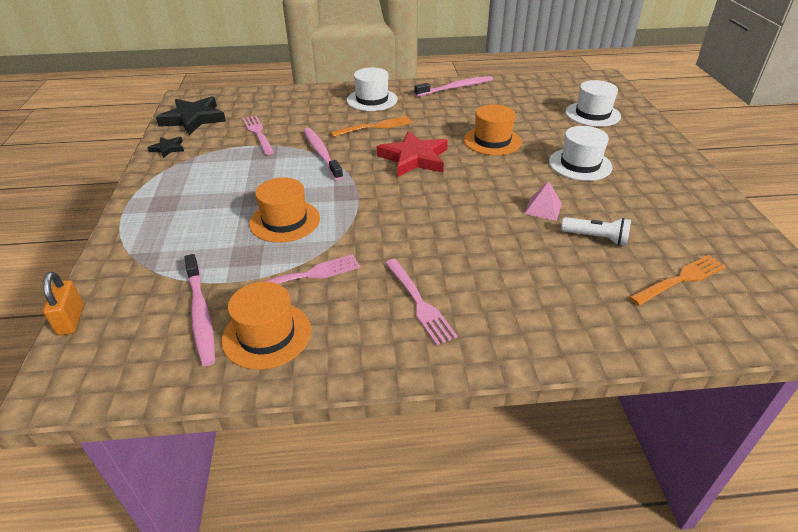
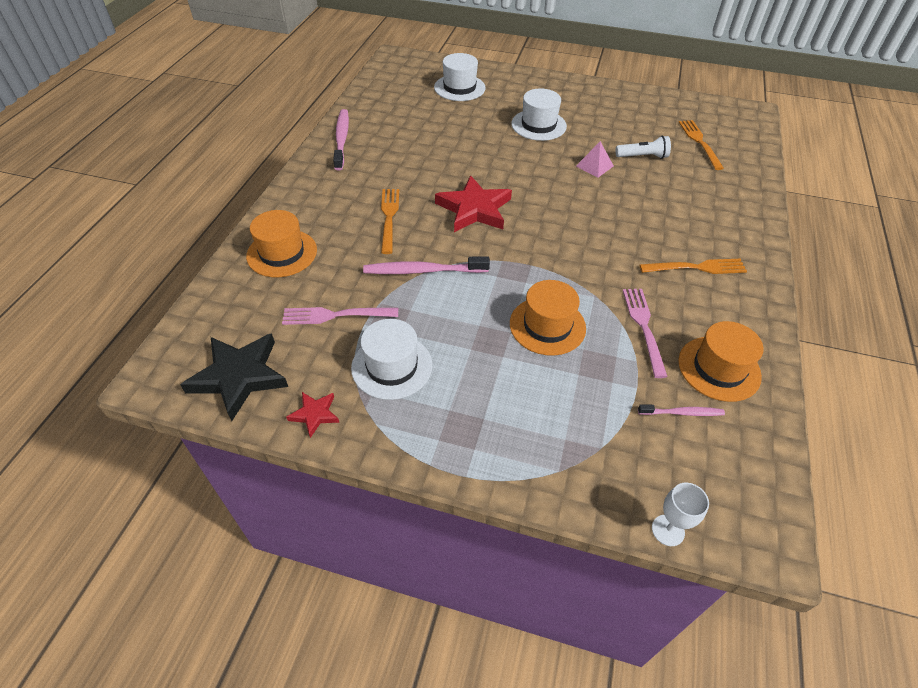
camera: 70 degrees left, 10 degrees up
orange padlock [43,271,84,335] -> white goblet [652,483,709,546]
black star [147,137,184,158] -> red star [286,392,340,438]
pink toothbrush [184,254,215,366] -> pink toothbrush [638,404,725,416], size x0.57
white hat [347,68,398,111] -> white hat moved to [351,319,433,400]
pink fork [385,259,458,345] -> orange fork [640,259,747,274]
orange hat [464,104,522,155] -> orange hat moved to [246,210,317,277]
white flashlight [561,217,631,246] -> white flashlight turned 45 degrees clockwise [615,136,671,159]

